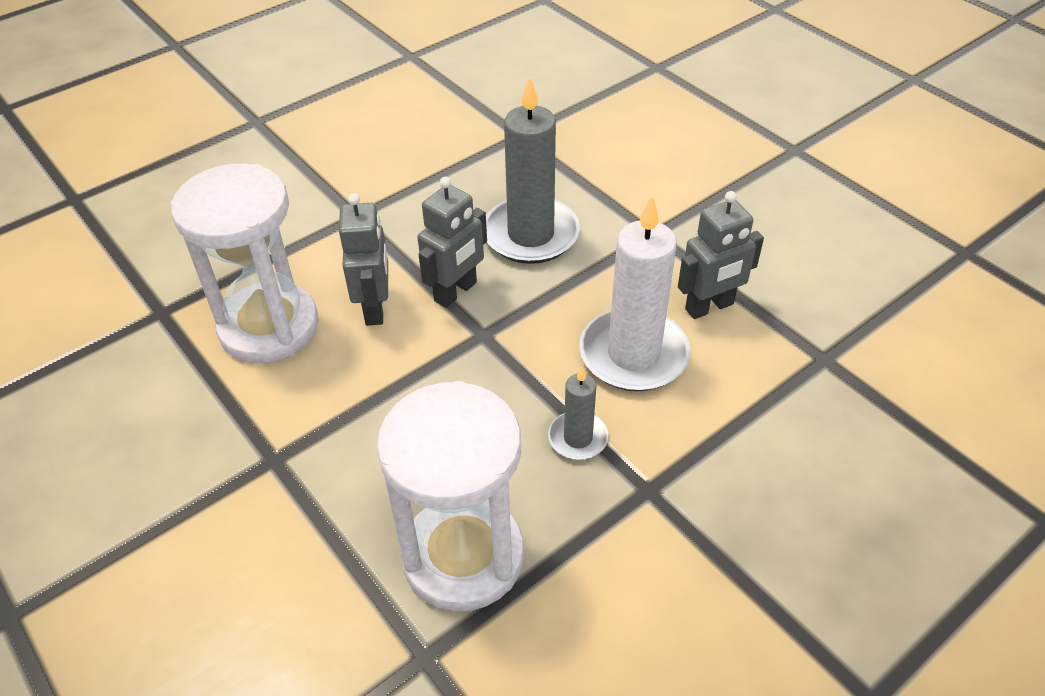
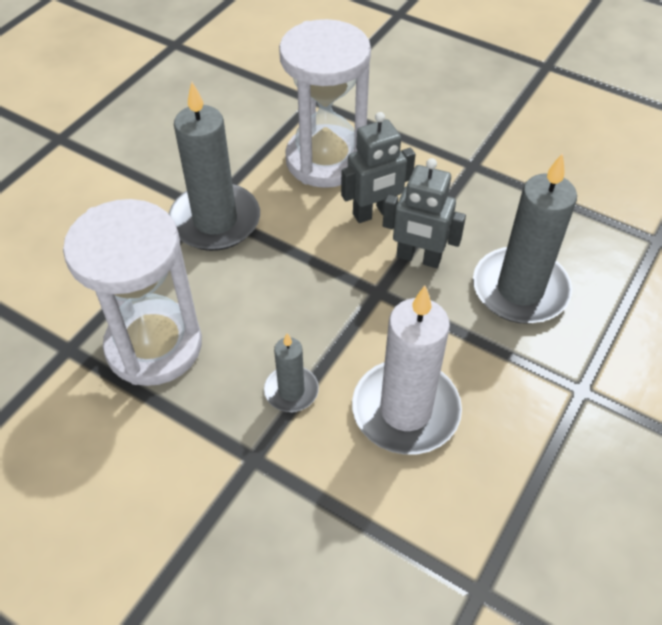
camera: 70 degrees right, 5 degrees up
grey robot [678,191,764,319] -> none
none -> grey candle [169,82,260,251]

